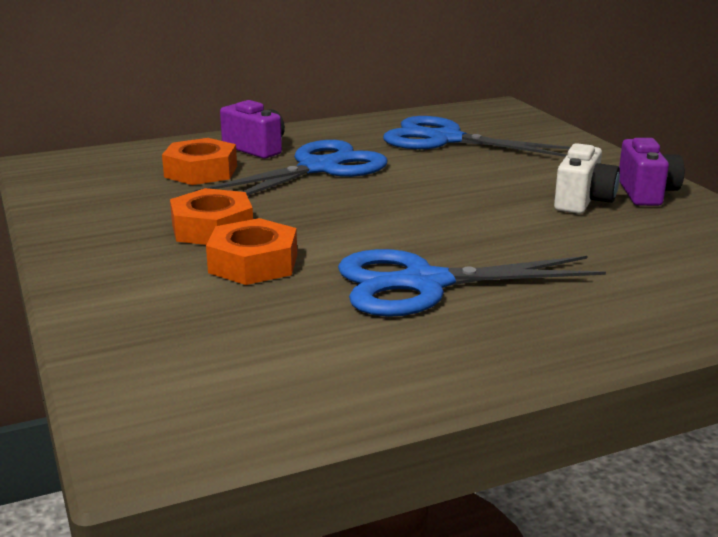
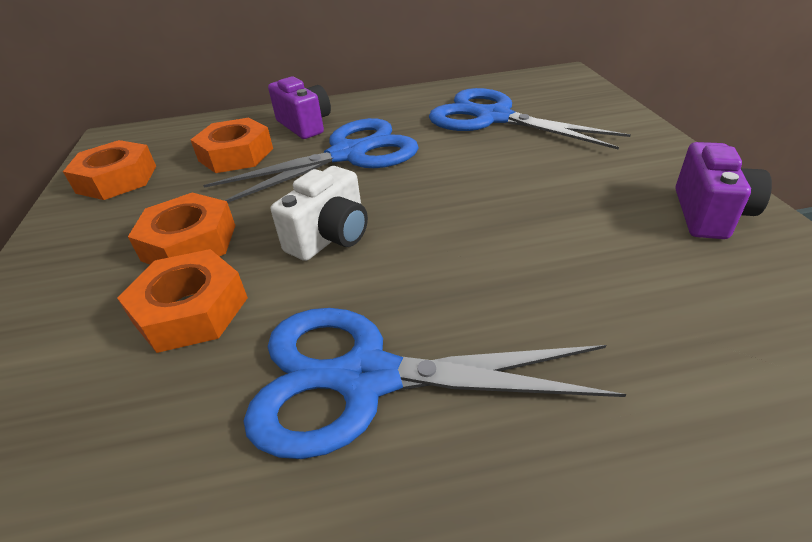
camera: 15 degrees right, 15 degrees up
white camera [554,143,620,214] -> white camera moved to [271,166,368,261]
none -> orange nut [63,140,156,200]

